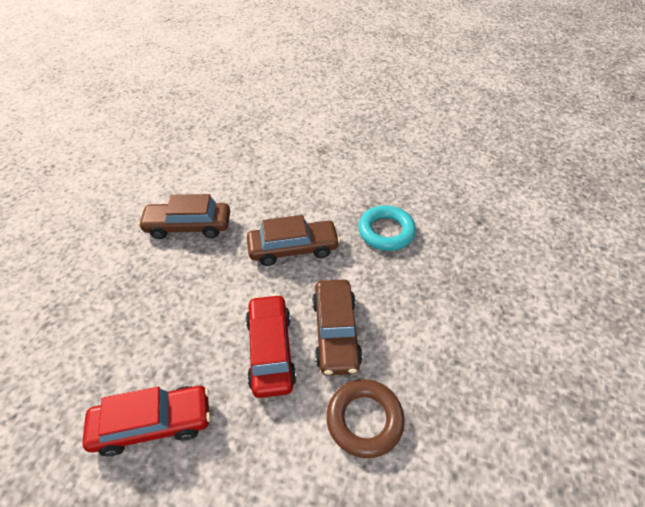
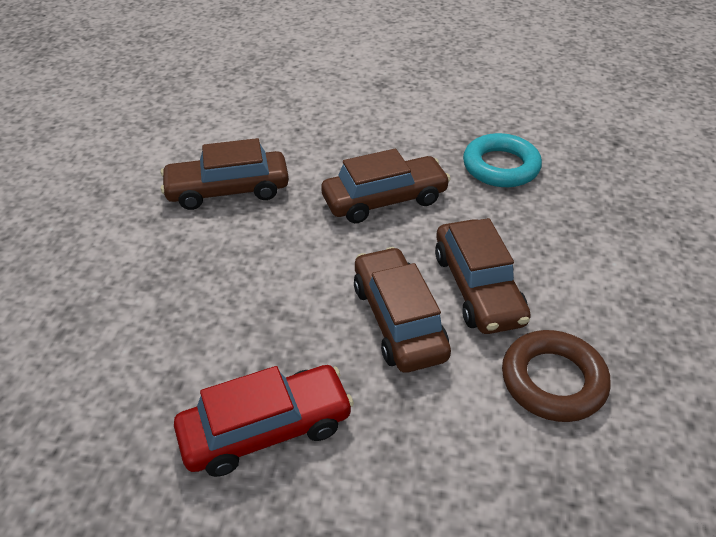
camera: 10 degrees left, 5 degrees down
red car [246,294,296,398] -> brown car [354,247,451,373]

